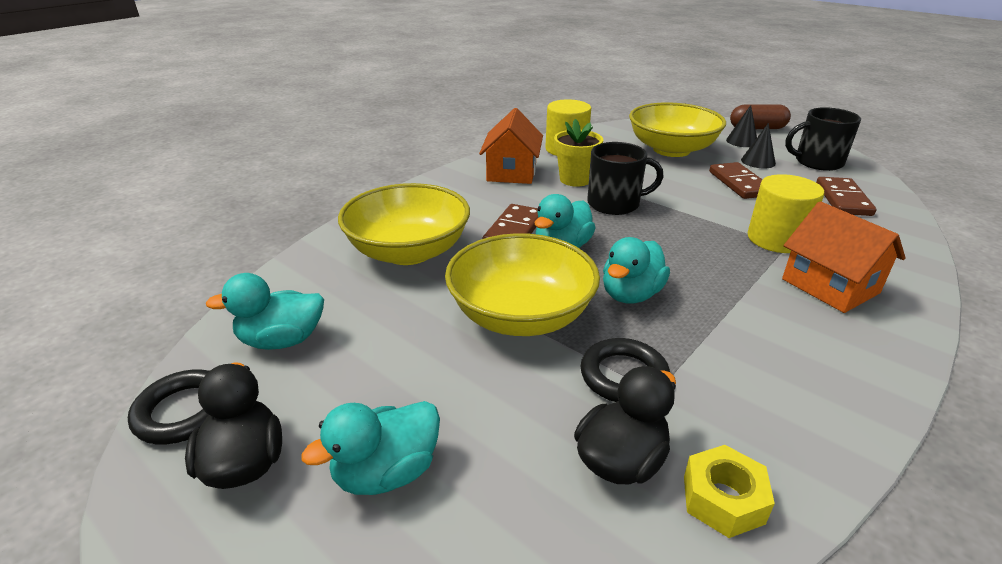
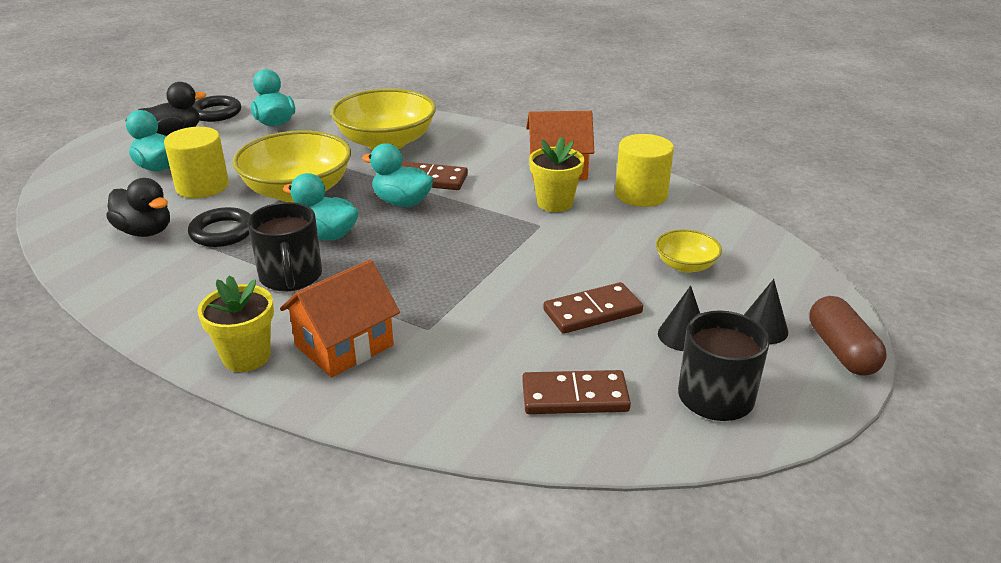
camera: 80 degrees right, 0 degrees up
black mug [587,142,664,215] -> black mug moved to [247,202,322,292]
yellow bowl [629,102,726,157] -> yellow bowl [656,229,722,273], size x0.49
yellow nut [684,445,775,538] -> none
yellow cylinder [747,174,824,253] -> yellow cylinder moved to [164,127,229,198]
none -> yellow flower pot [198,275,274,372]

